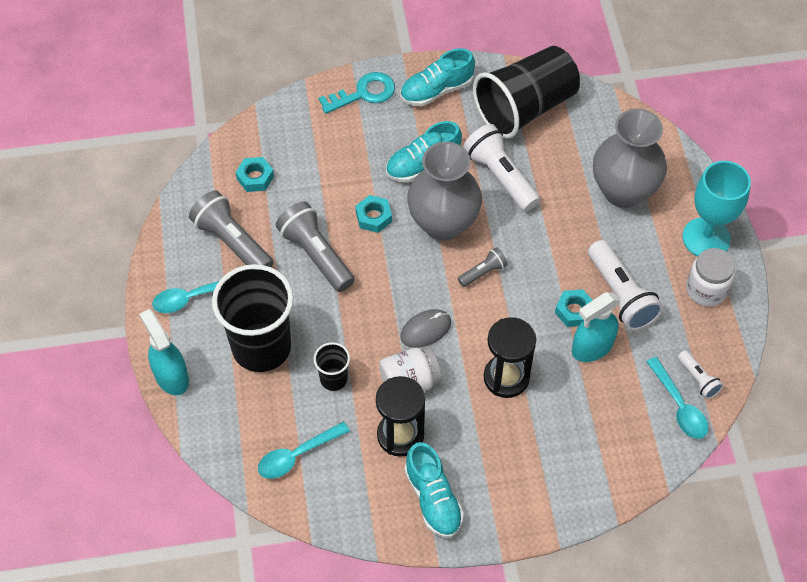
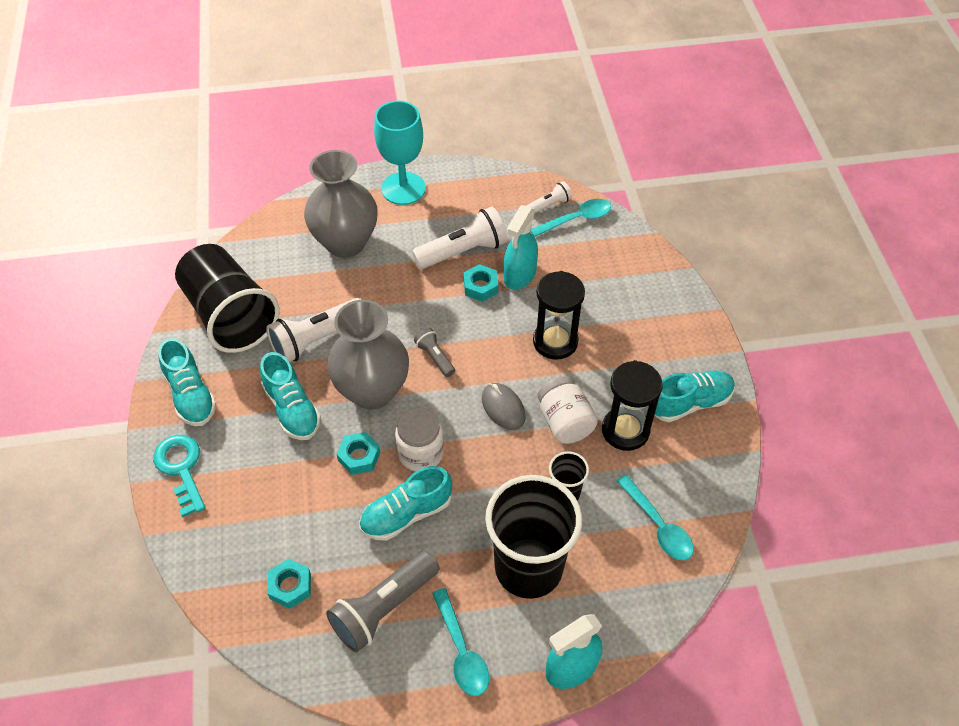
camera: 90 degrees left, 5 degrees down
grey flashlight [276,202,355,292] -> turquoise shoe [359,466,452,541]
turquoise spray bottle [572,292,620,362] -> turquoise spray bottle turned 60 degrees clockwise [503,205,538,290]
white jar [686,248,735,306] -> white jar moved to [395,407,444,471]

